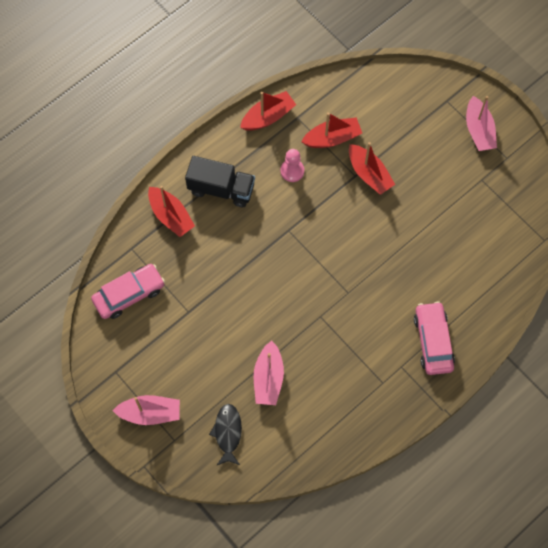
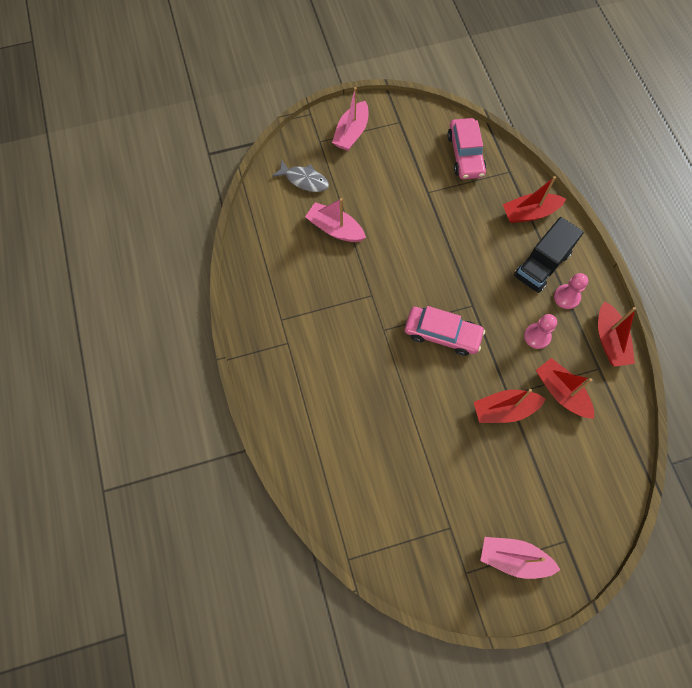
camera: 115 degrees right, 0 degrees up
black fish [209,404,242,466] -> grey fish [272,160,329,192]
red boat [301,112,362,148] -> red boat turned 135 degrees clockwise [536,358,594,419]
pink car [414,301,455,375] -> pink car moved to [405,306,485,356]
none -> pink pawn [554,273,588,309]

